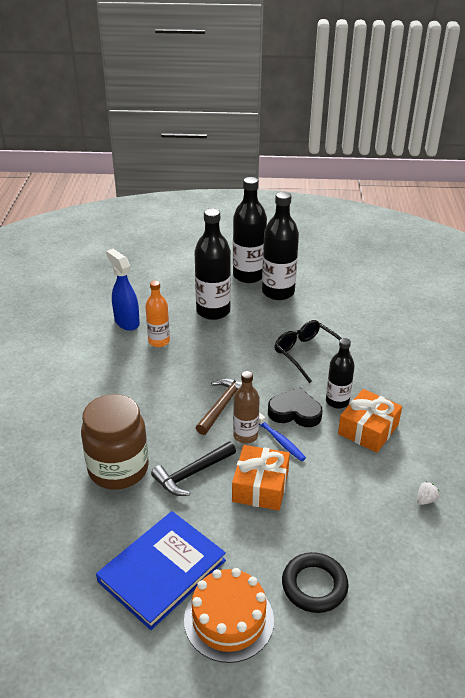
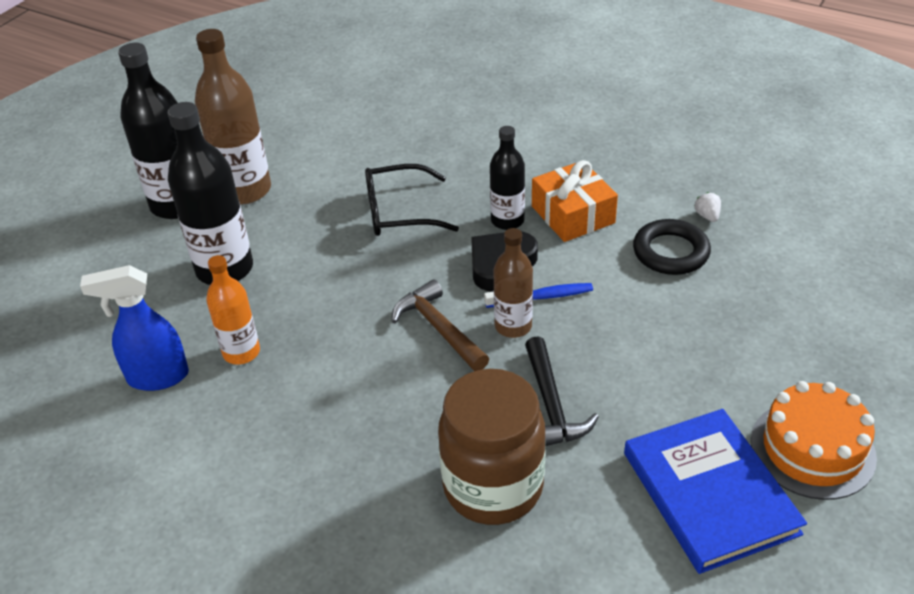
camera: 60 degrees left, 5 degrees up
orange gift [232,445,290,510] -> none
black bottle [262,192,299,300] -> brown bottle [195,29,271,205]
black ring [282,552,349,613] -> black ring moved to [633,219,711,275]

